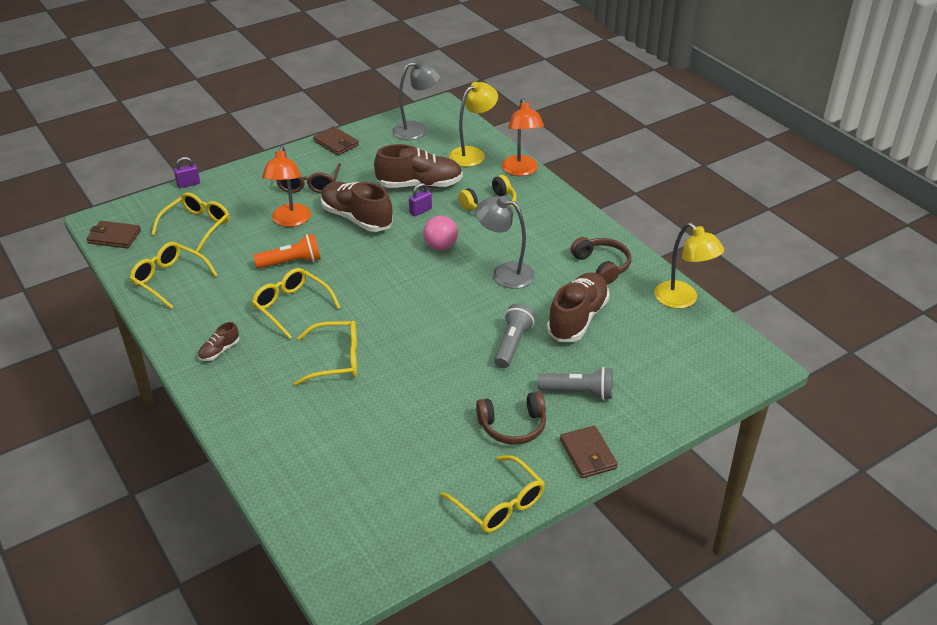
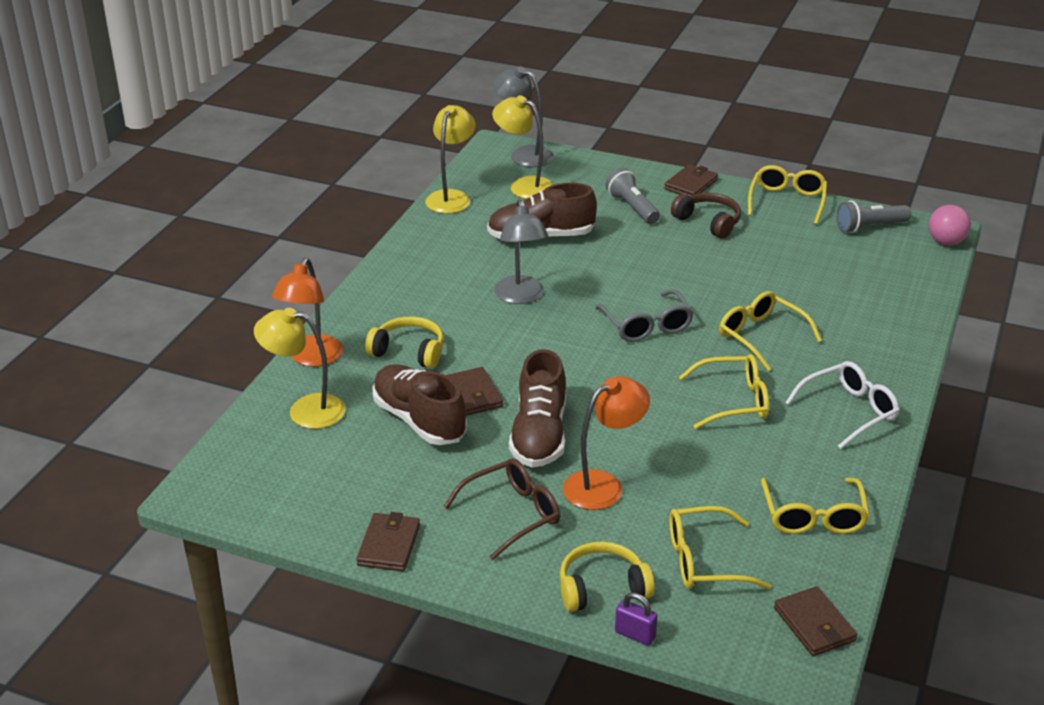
camera: 125 degrees left, 5 degrees down
brown shoe [198,322,239,361] -> white glasses [785,361,900,449]
yellow glasses [252,268,341,339] -> yellow glasses turned 105 degrees counterclockwise [679,354,769,429]
orange flashlight [253,234,321,269] -> none
grey lamp [392,59,442,140] -> grey lamp moved to [493,66,554,167]
purple padlock [409,183,432,216] -> brown wallet [446,367,503,416]
pink ball [423,216,458,251] -> pink ball moved to [929,205,971,245]
grey flashlight [494,303,535,368] -> grey flashlight moved to [836,200,911,233]
orange lamp [502,98,544,176] -> orange lamp turned 150 degrees clockwise [272,258,343,367]
brown headphones [571,237,631,284] -> none
none -> yellow lamp [492,95,554,199]
none -> yellow headphones [560,542,655,612]
none -> grey glasses [595,289,694,342]

